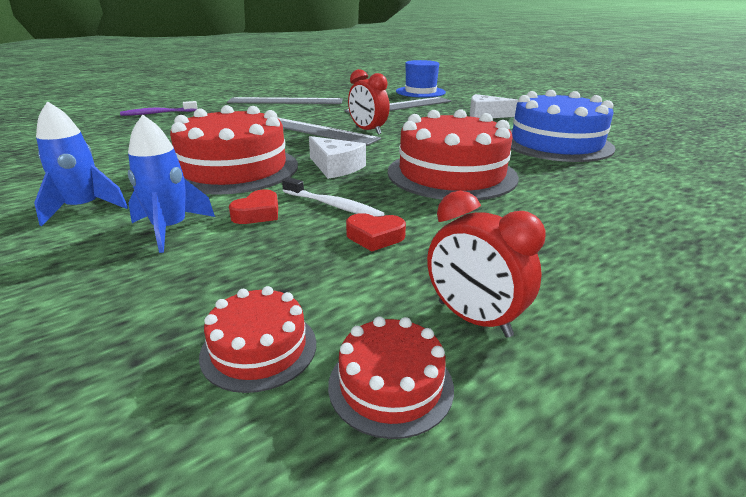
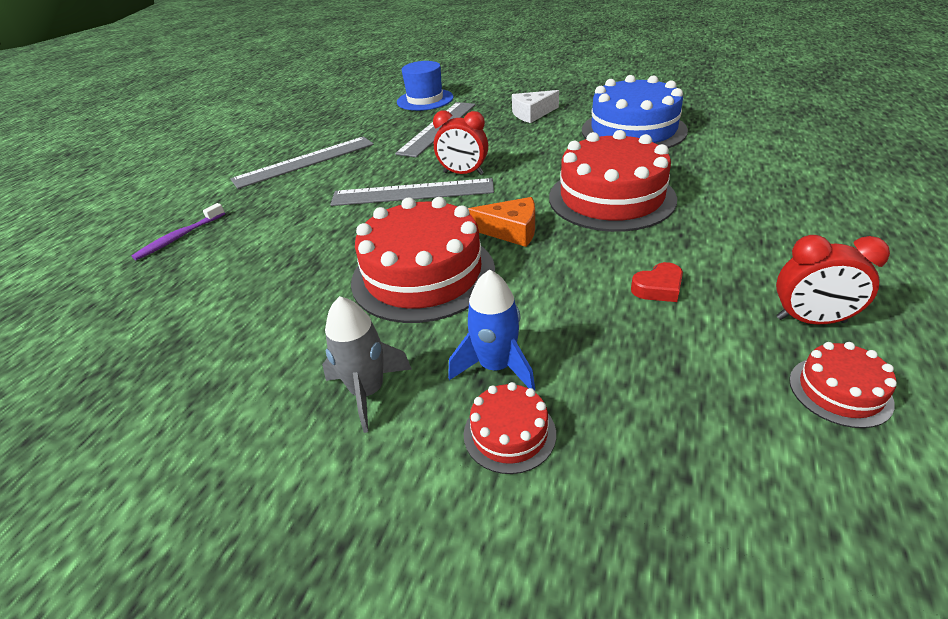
camera: 30 degrees left, 10 degrees up
blue rocket [34,101,128,226] -> grey rocket [322,296,412,433]
red cake [199,286,316,393] -> red cake moved to [463,382,556,474]
red heart [229,190,278,224] -> none
white toothbrush [282,177,384,216] -> none
white cheese [309,136,366,179] -> orange cheese [468,197,535,247]

